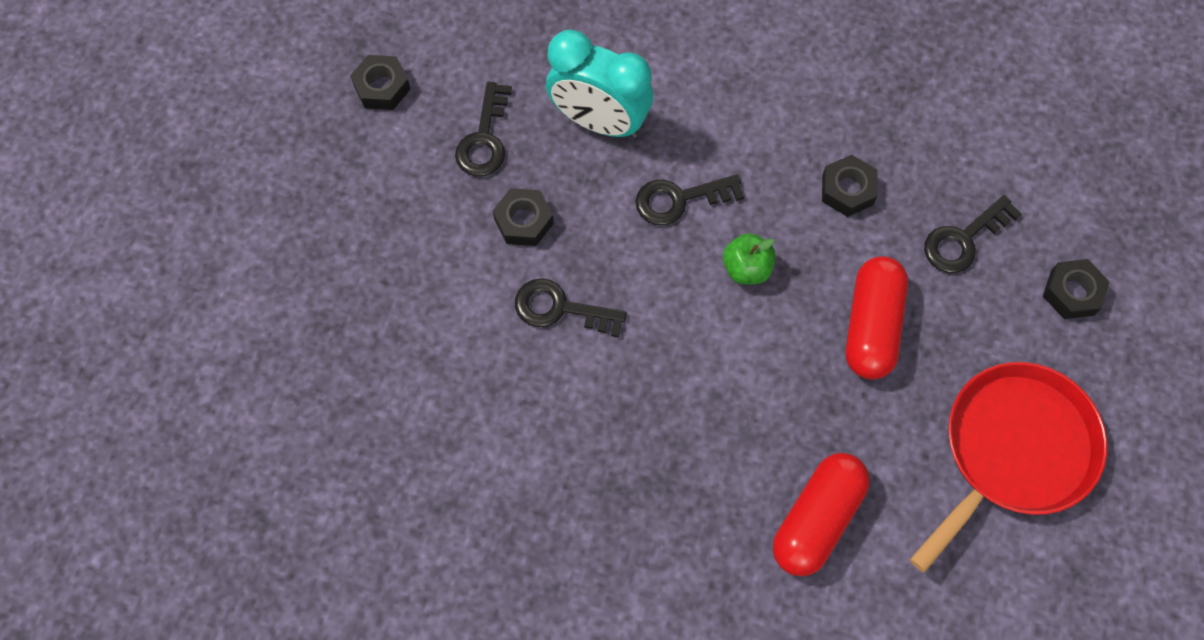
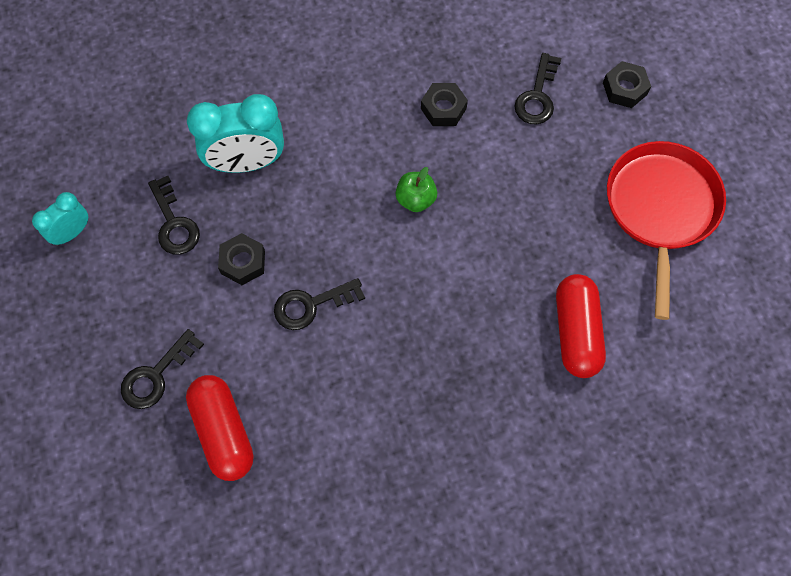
camera: 35 degrees left, 0 degrees up
black nut [350,55,410,110] -> turquoise clock [32,192,88,246]
black key [635,174,744,225] -> black key moved to [121,329,204,409]
red capsule [846,256,908,380] -> red capsule moved to [186,375,254,481]

